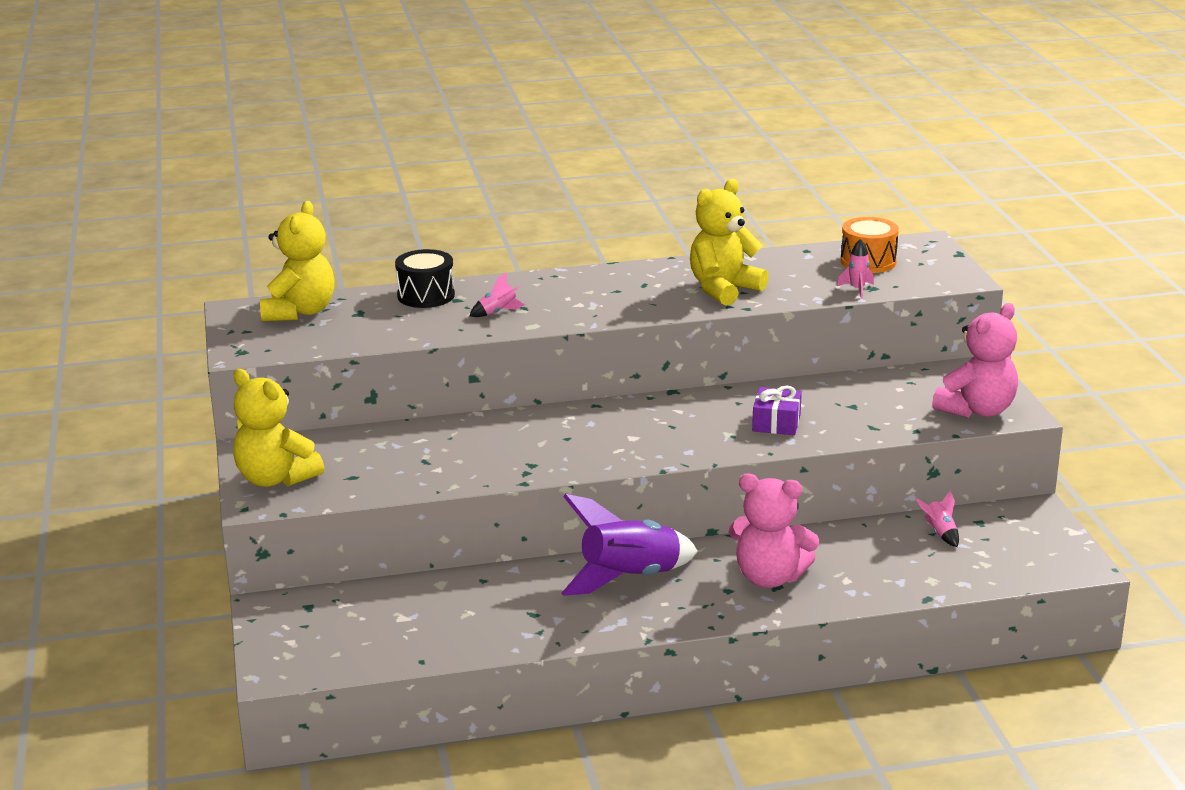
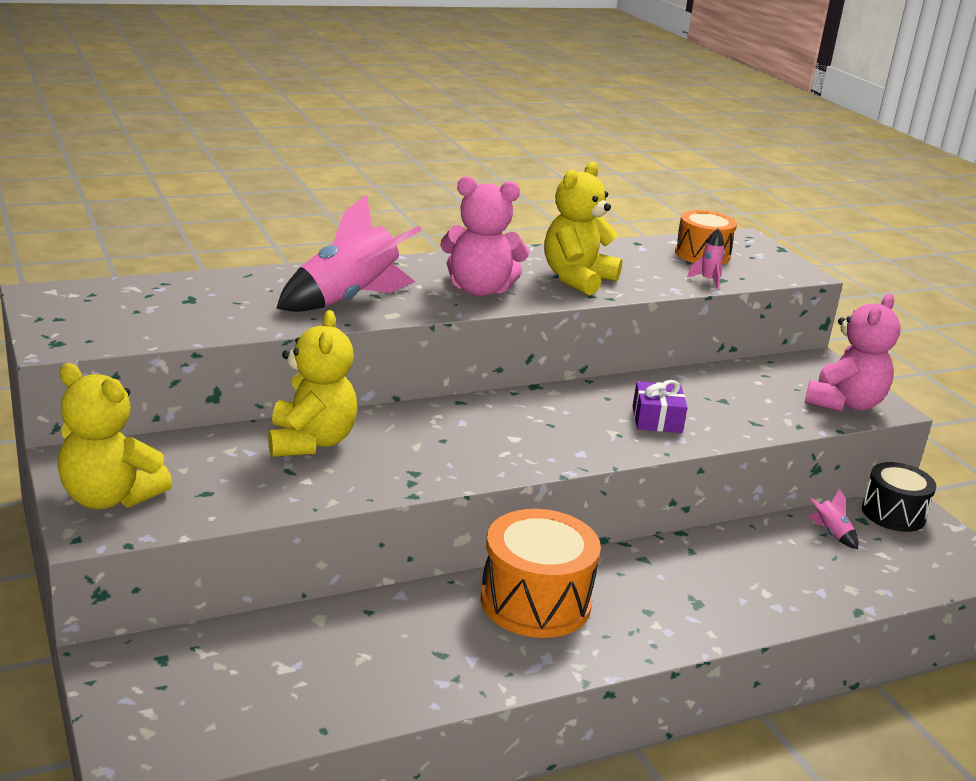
camera: 15 degrees left, 0 degrees up
yellow teddy bear [260,201,335,322] -> yellow teddy bear moved to [268,310,358,457]
black drum [395,249,455,308] -> black drum moved to [862,462,936,532]
pink rocket [470,272,525,317] -> pink rocket [276,195,421,312], size x2.38
purple rocket [561,494,698,596] -> orange drum [481,509,601,638]
pink teddy bear [729,473,819,588] -> pink teddy bear moved to [440,176,529,296]

